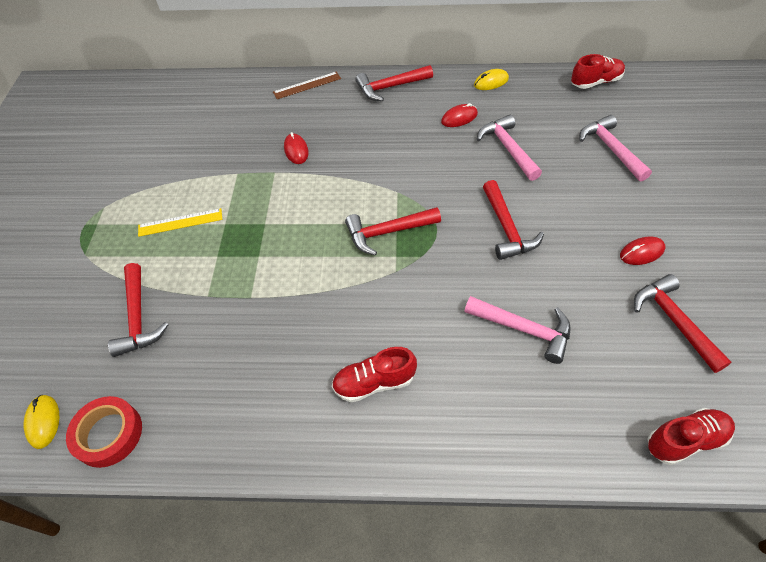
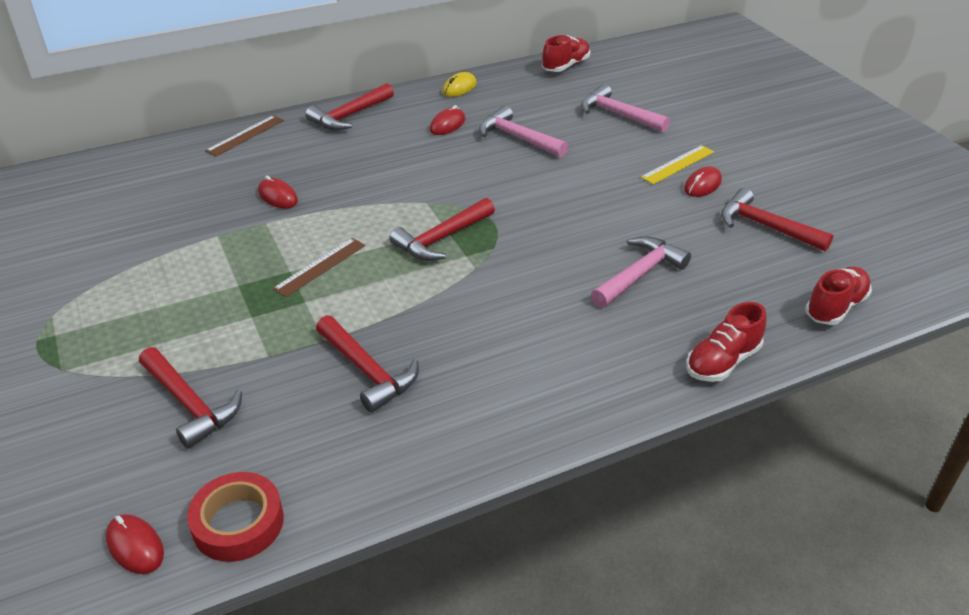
camera: 30 degrees left, 15 degrees down
yellow mouse [24,395,60,449] -> red mouse [106,514,164,574]
yellow ruler [138,208,222,237] -> yellow ruler moved to [641,145,714,185]
red shoe [332,347,417,402] -> red shoe moved to [686,302,766,382]
pink hammer [464,296,571,364] -> pink hammer turned 45 degrees counterclockwise [591,237,691,308]
red hammer [483,180,544,260] -> red hammer moved to [316,315,419,412]
none -> brown ruler [273,238,365,297]

